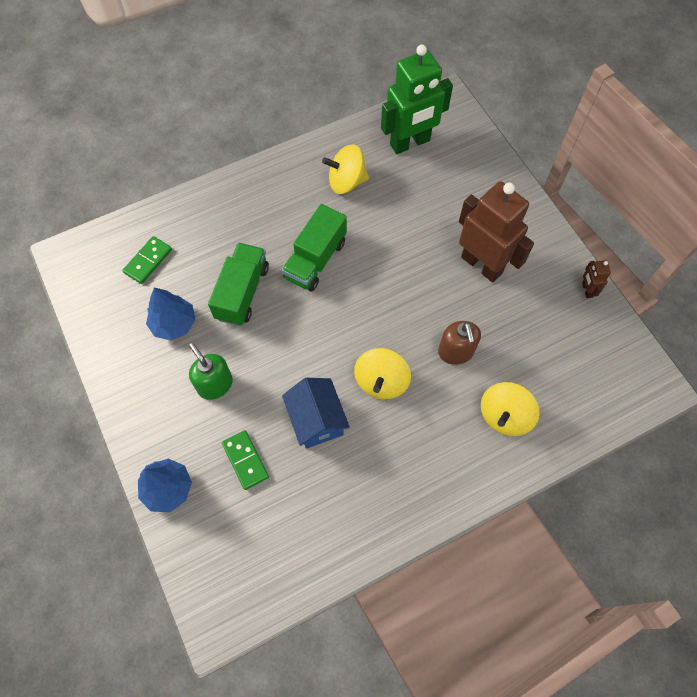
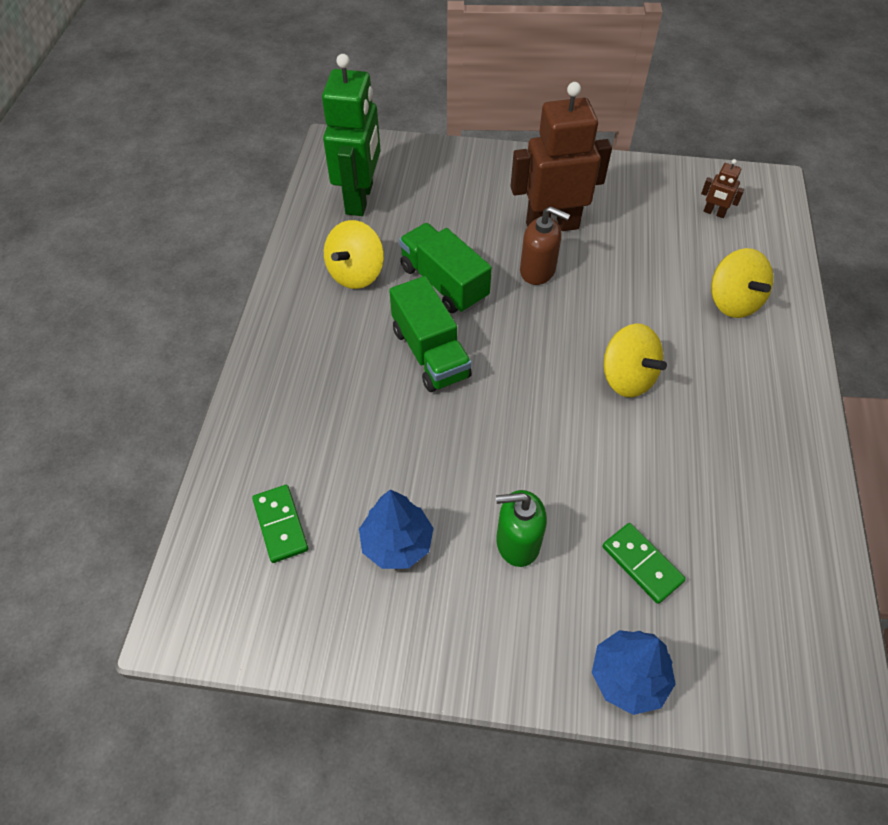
camera: 55 degrees left, 10 degrees down
green truck [208,243,269,326] -> green truck moved to [399,223,492,313]
green domino [222,430,269,490] -> green domino turned 45 degrees clockwise [603,523,686,604]
blue house [282,378,350,449] -> none
brown soap dispenser [438,321,481,365] -> brown soap dispenser moved to [520,206,570,285]
brown robot [582,260,611,298] -> brown robot moved to [701,159,744,218]

